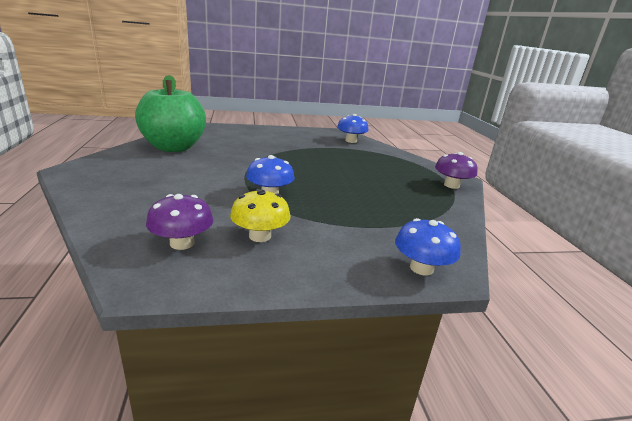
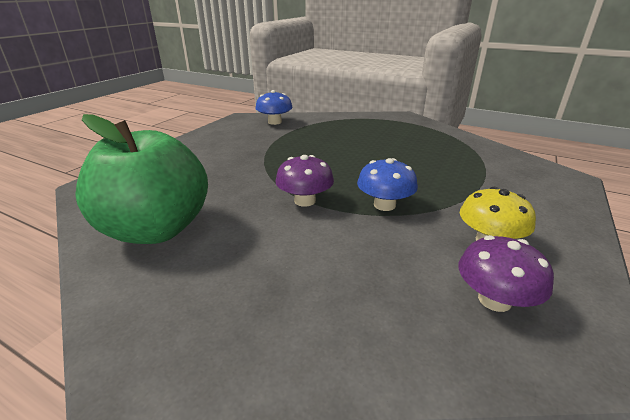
camera: 50 degrees left, 5 degrees up
blue mushroom [395,218,461,275] -> none
purple mushroom [435,152,478,189] -> purple mushroom moved to [275,155,334,207]

